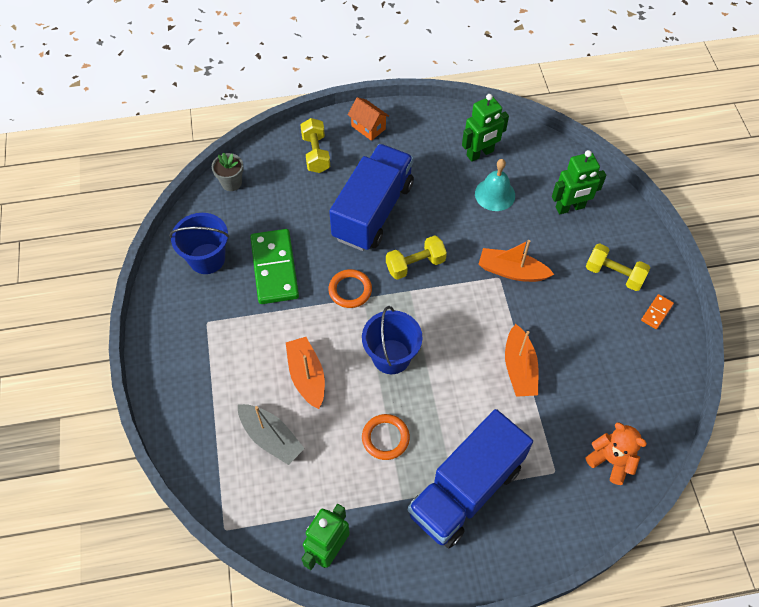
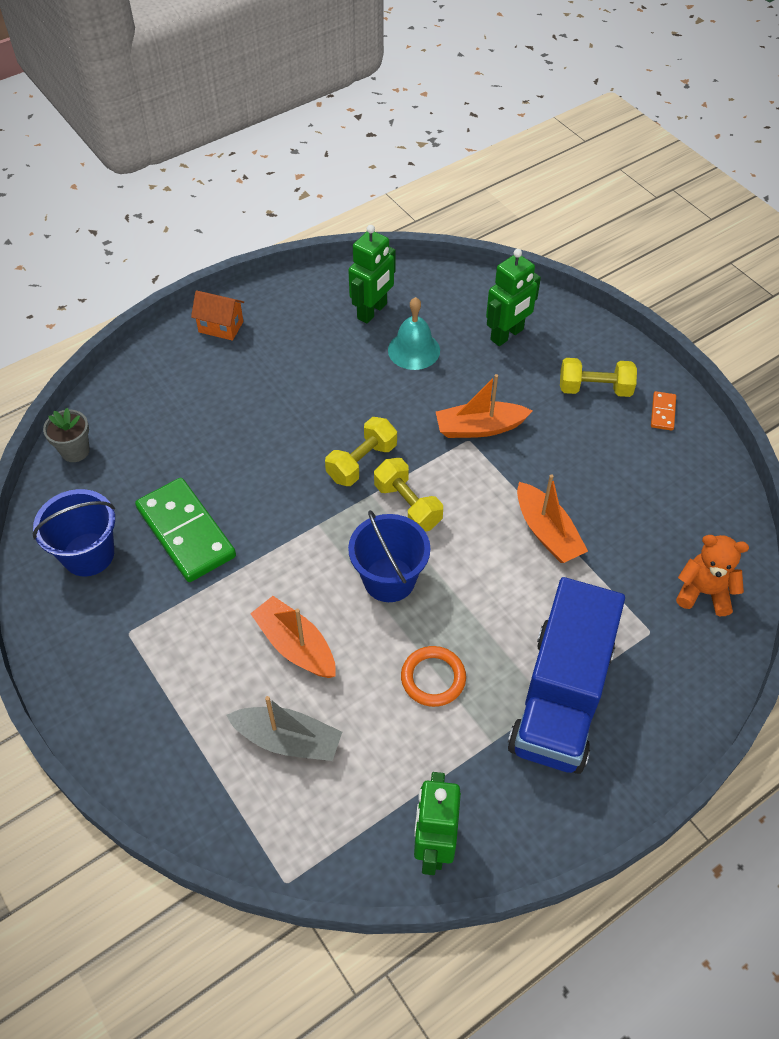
camera: 25 degrees left, 5 degrees down
yellow dumbbell [300,118,330,173] -> yellow dumbbell moved to [374,458,443,532]
orange ring [328,269,372,308] -> none
blue truck [329,144,414,251] -> none

